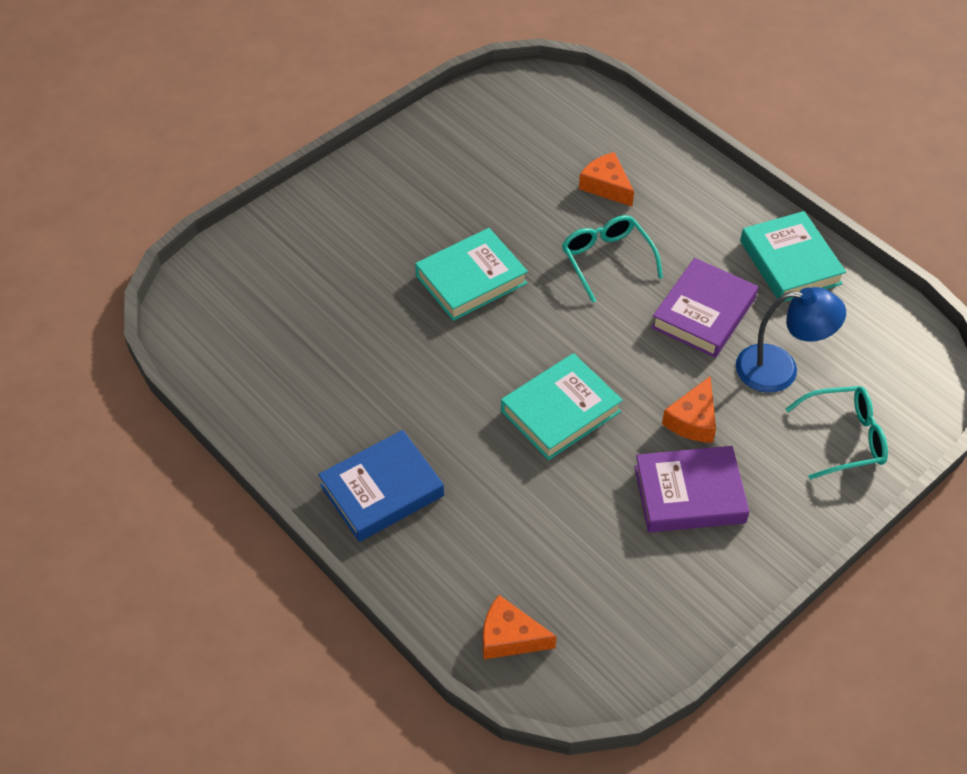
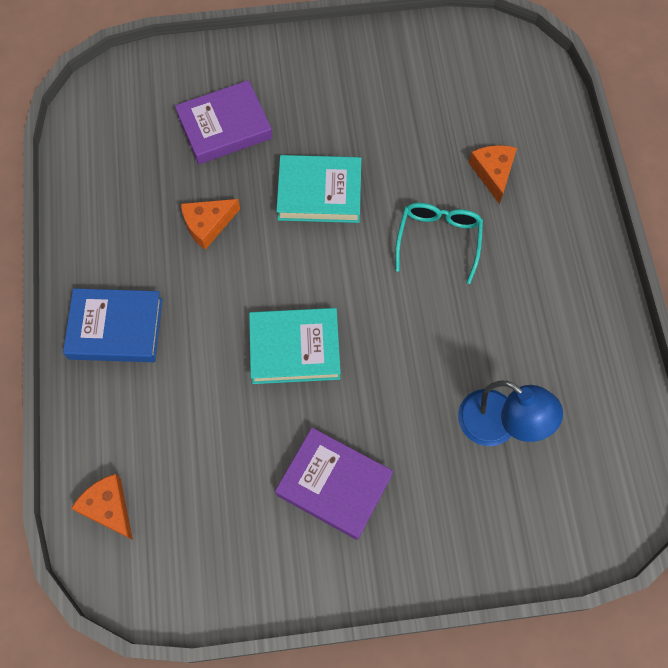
camera: 35 degrees right, 15 degrees up
purple book [651,258,758,358] -> purple book moved to [175,80,273,164]
orange cheese [662,376,716,443] -> orange cheese moved to [181,199,240,250]
turquoise book [740,211,846,302] -> none
turquoise glasses [785,386,888,479] -> none

